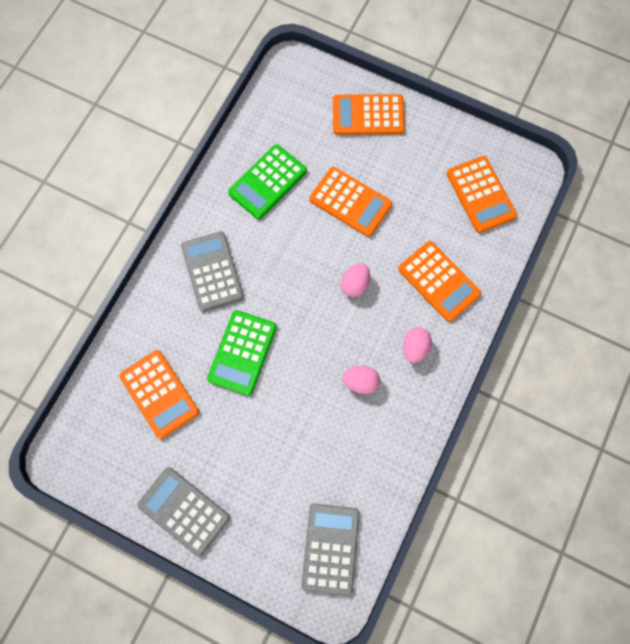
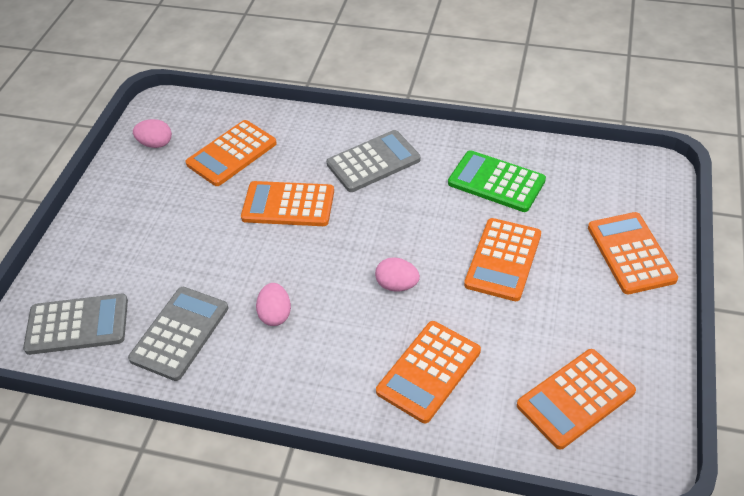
camera: 80 degrees right, 25 degrees down
grey calculator [137,467,230,557] -> grey calculator moved to [128,287,228,381]
green calculator [207,310,277,396] -> orange calculator [241,181,334,226]
pink egg [403,328,432,363] -> pink egg moved to [133,119,172,148]

